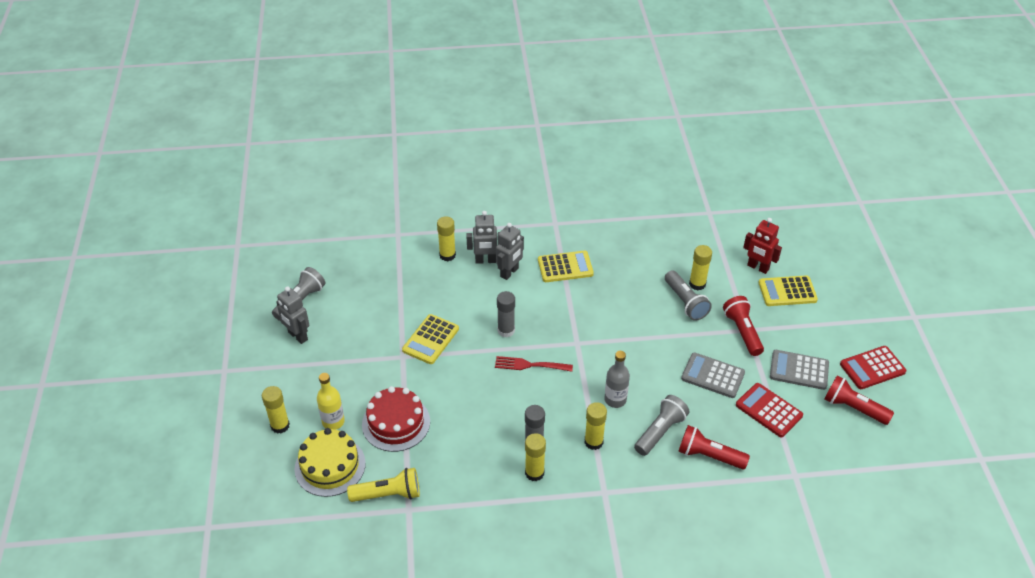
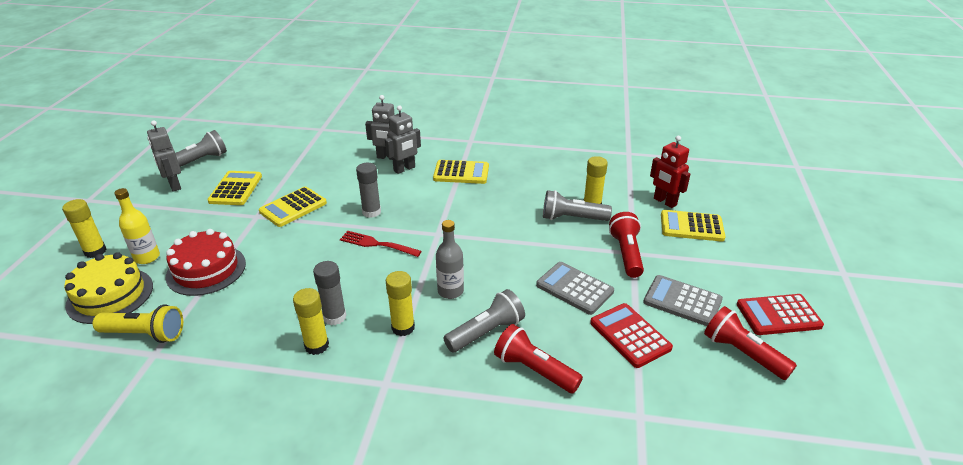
camera: 15 degrees right, 10 degrees down
yellow glue stick [437,216,456,261] -> none
grey flashlight [665,270,712,321] -> grey flashlight turned 105 degrees clockwise [543,190,612,221]
none -> yellow calculator [207,171,262,205]

